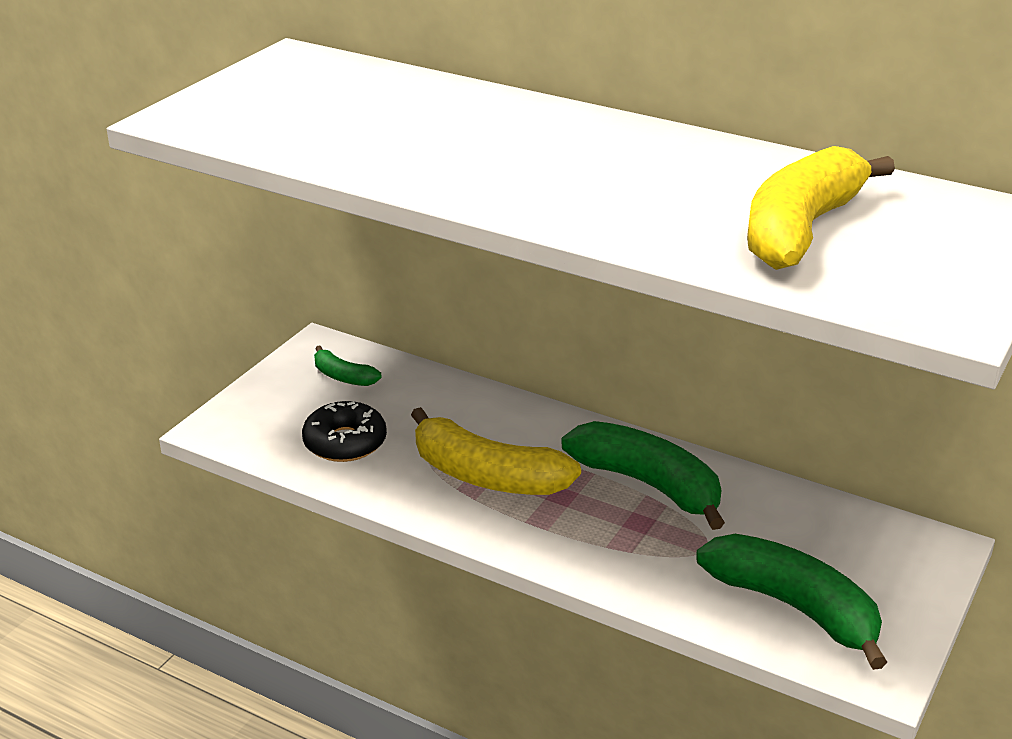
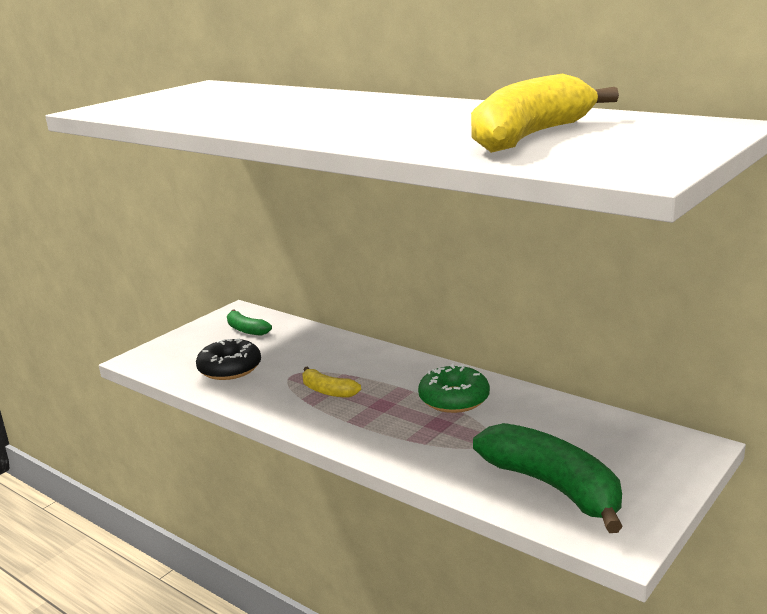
camera: 10 degrees right, 10 degrees down
yellow banana [411,407,581,495] -> yellow banana [302,366,361,398], size x0.49
green banana [562,421,725,530] -> green donut [418,364,490,413]

